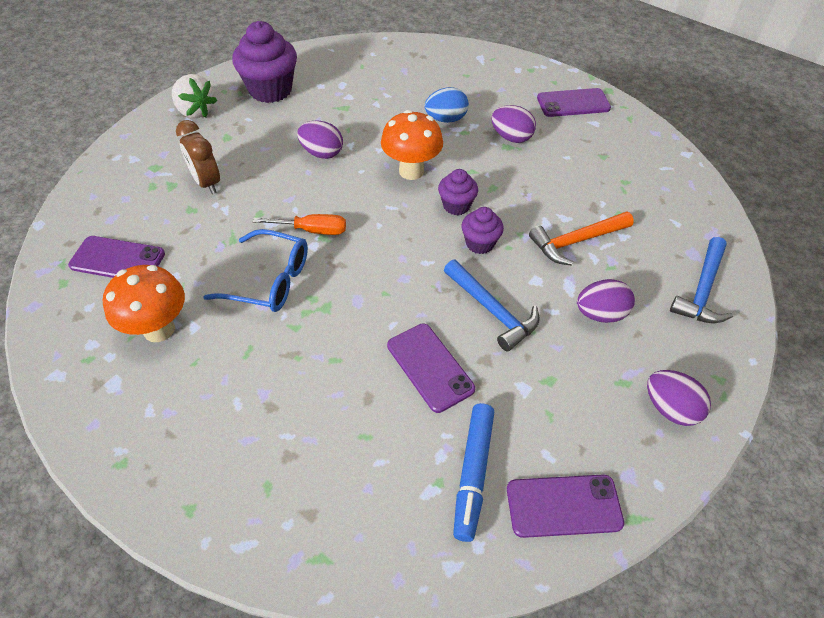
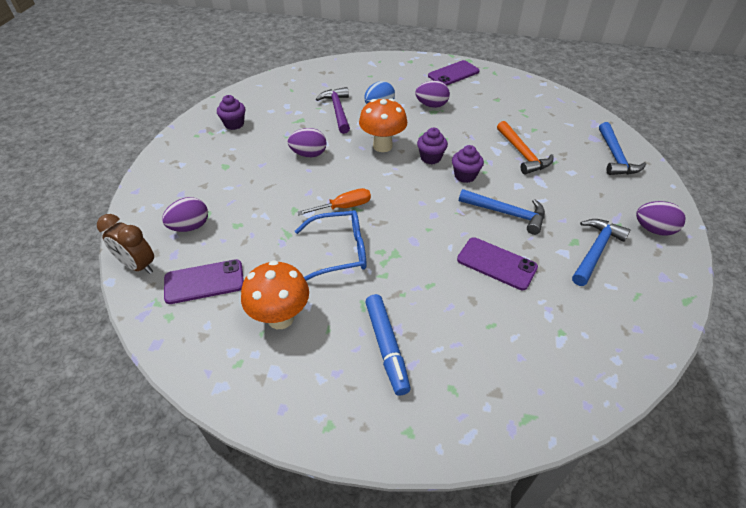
camera: 25 degrees left, 5 degrees down
white strawberry [172,74,217,118] -> none
brown clock [176,120,220,194] -> brown clock moved to [97,214,154,274]
purple cupcake [232,21,297,103] -> purple cupcake [217,95,245,130], size x0.55
blue marker [453,403,494,542] -> blue marker moved to [365,294,411,396]
purple phone [507,475,624,538] -> none
orange hammer [529,212,634,266] -> orange hammer turned 60 degrees counterclockwise [497,121,554,174]
purple egg [577,279,635,323] -> purple egg moved to [162,197,208,232]
none -> purple hammer [316,87,350,134]
none -> blue hammer [572,219,630,286]

